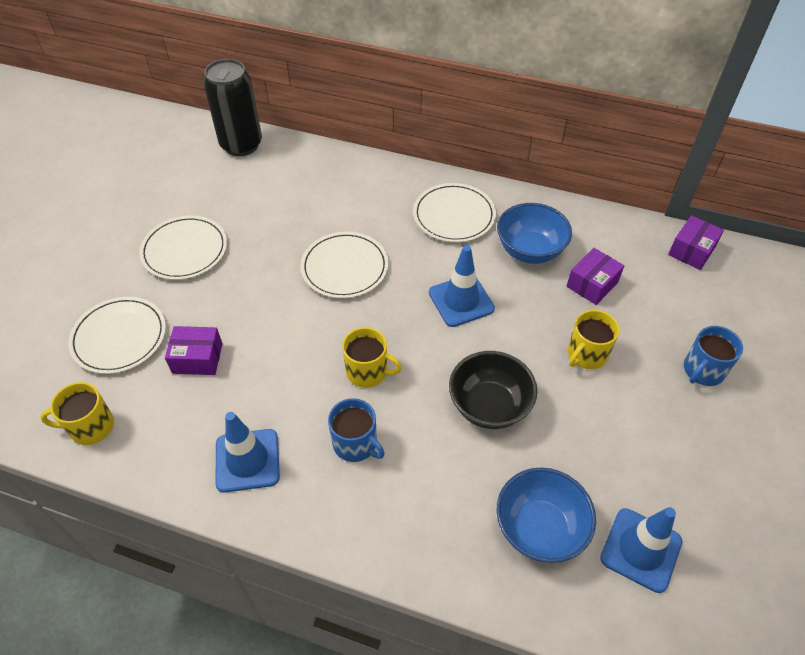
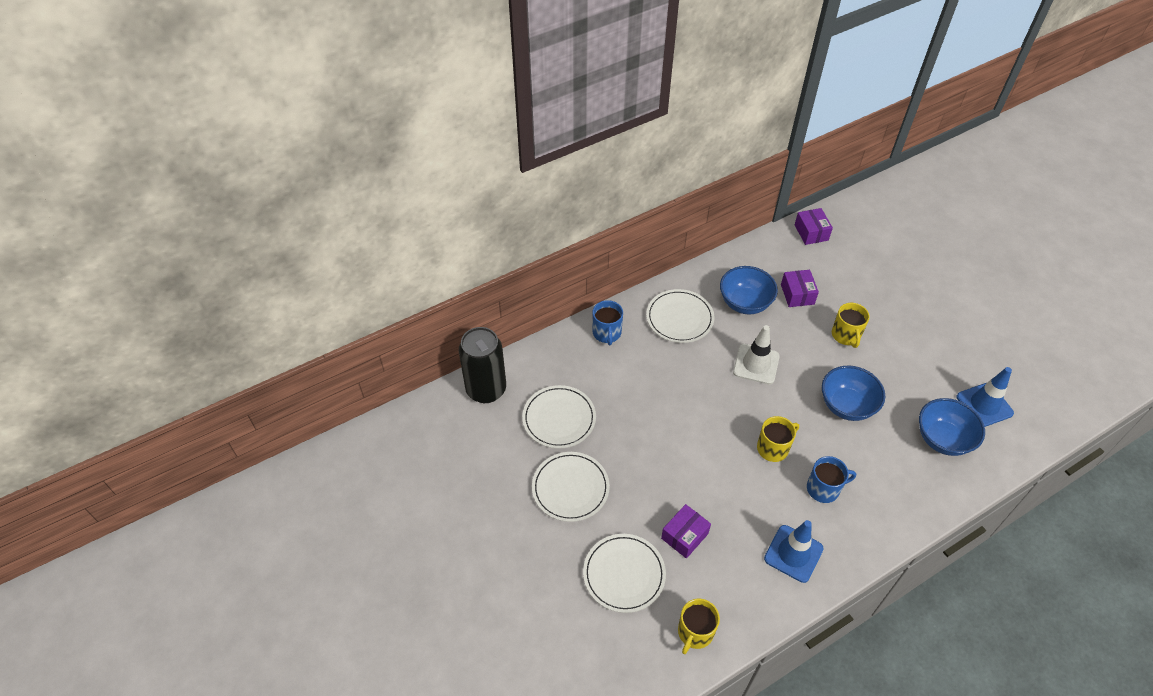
camera: 50 degrees left, 0 degrees up
white plate [301,232,388,298] -> white plate moved to [522,385,596,449]
blue traffic cone [429,245,495,327] -> white traffic cone [733,325,780,385]
black bowl [449,351,537,429] -> blue bowl [822,365,885,421]
blue mug [684,326,743,386] -> blue mug moved to [593,300,623,346]

